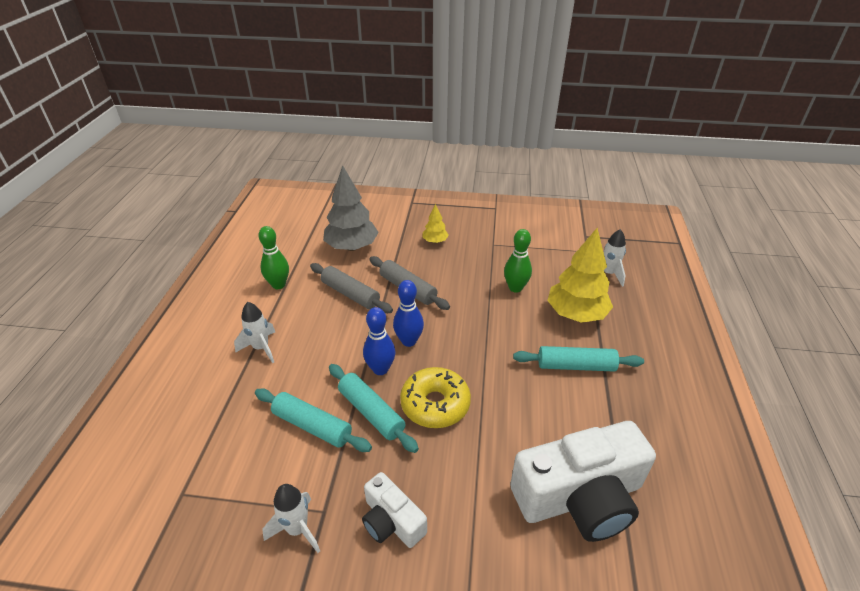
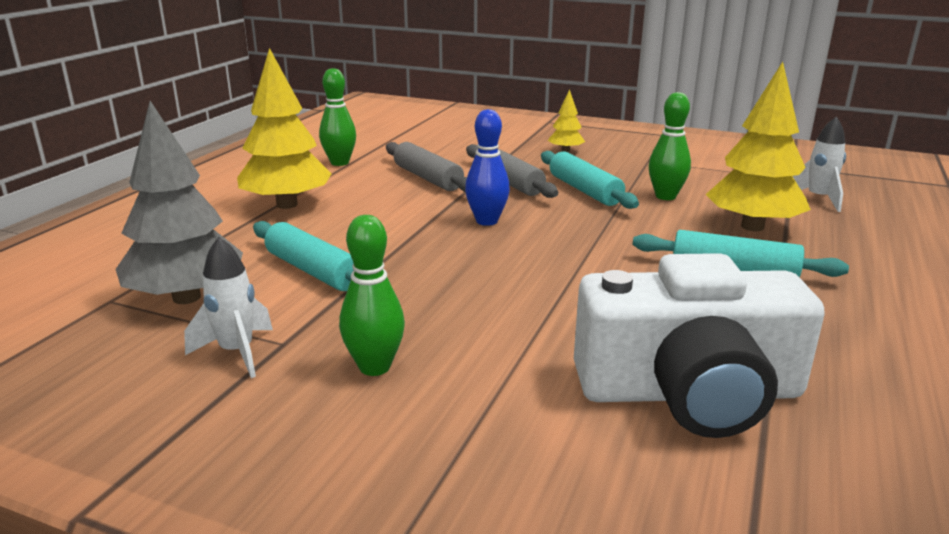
camera: 15 degrees right, 15 degrees down
white rocket [234,302,275,363] -> yellow tree [237,48,332,209]
grey tree [323,165,379,251] -> grey tree moved to [116,101,243,304]
turquoise rolling pin [329,364,419,453] -> turquoise rolling pin moved to [541,151,639,209]
white camera [362,472,427,548] -> green bowling pin [339,215,405,376]
blue bowling pin [363,307,396,375] -> none
yellow donut [400,367,471,428] -> none

